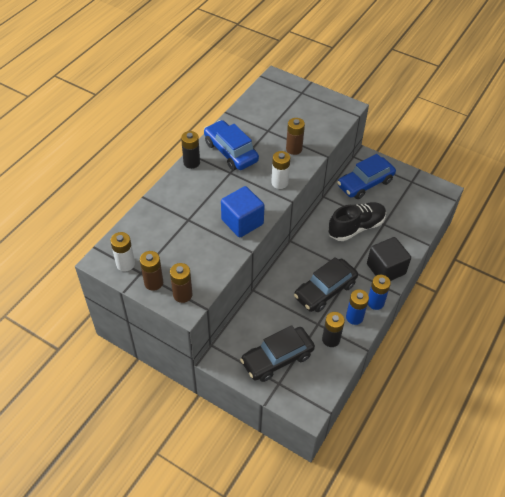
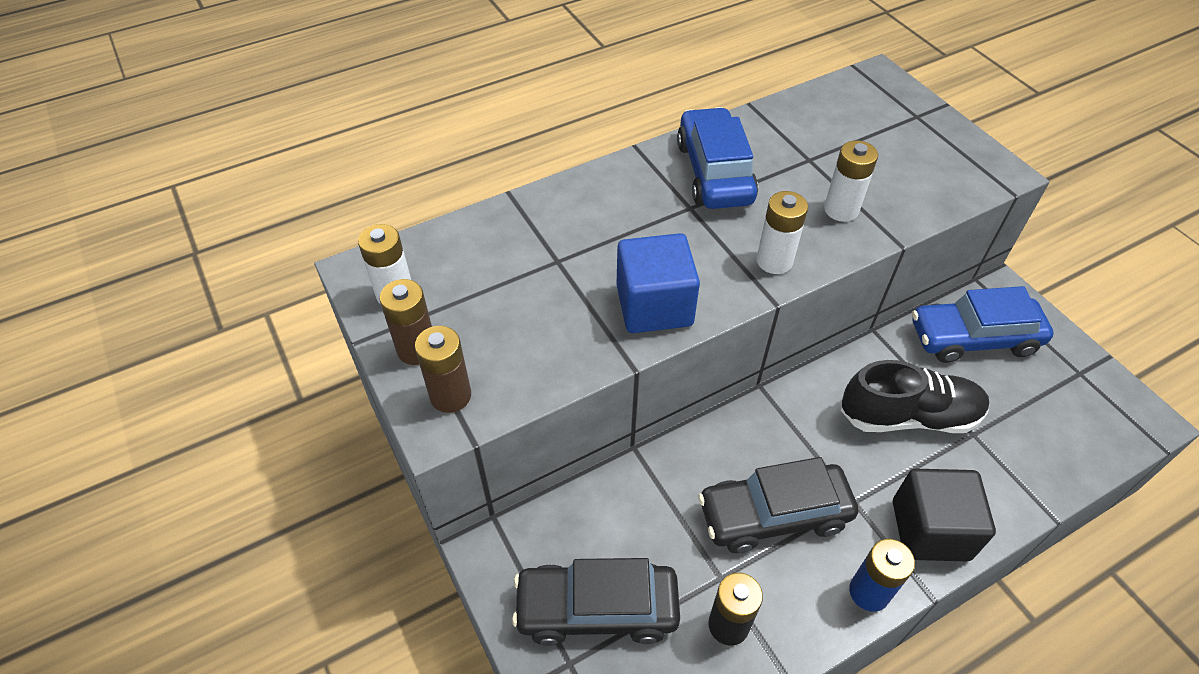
camera: 30 degrees right, 0 degrees up
black battery [181,131,200,169] -> none
brown battery [286,118,305,155] -> white battery [824,140,878,222]
blue battery [346,289,369,325] -> none

